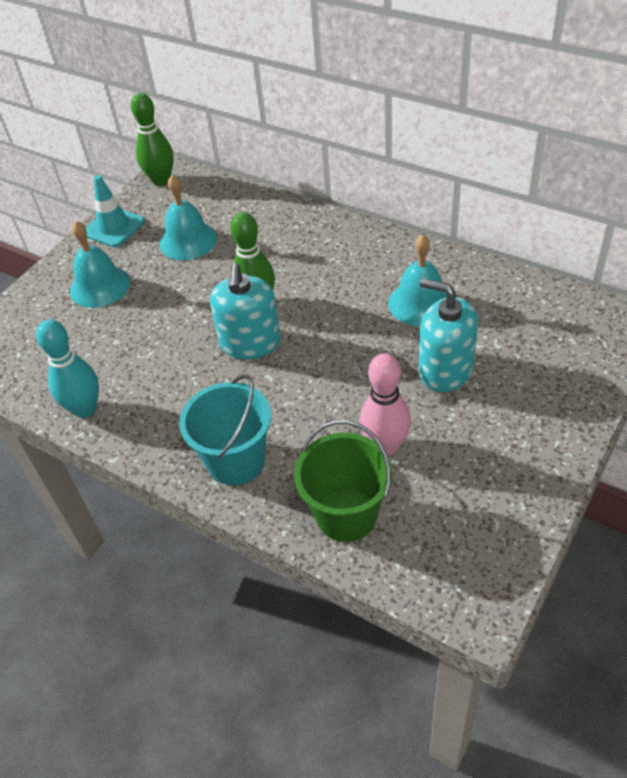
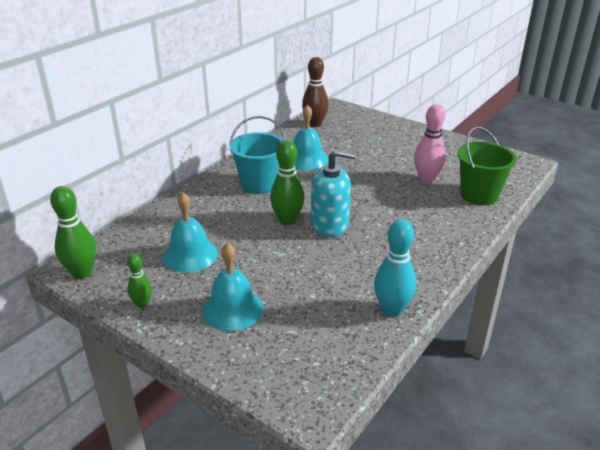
camera: 90 degrees left, 15 degrees down
turquoise traffic cone [86,175,145,247] -> green bowling pin [127,254,152,308]
turquoise bucket [179,374,271,485] -> turquoise bucket moved to [229,116,286,194]
turquoise soap dispenser [419,278,478,392] -> none
none -> brown bowling pin [302,57,329,127]

